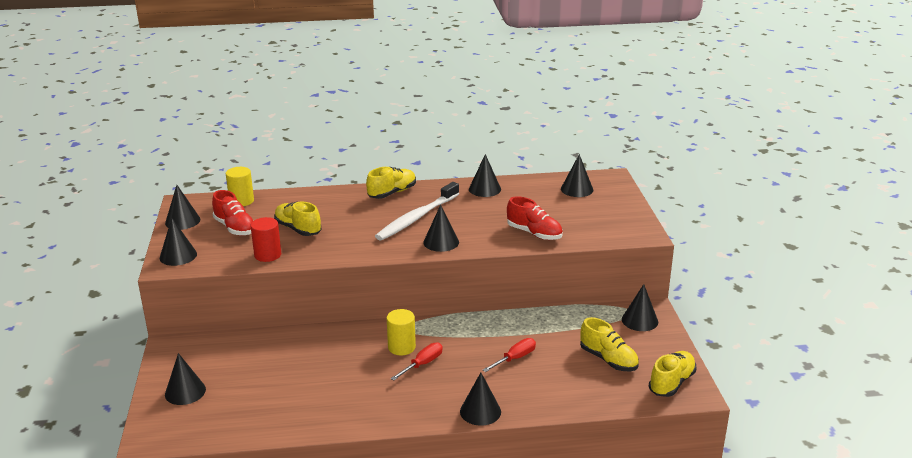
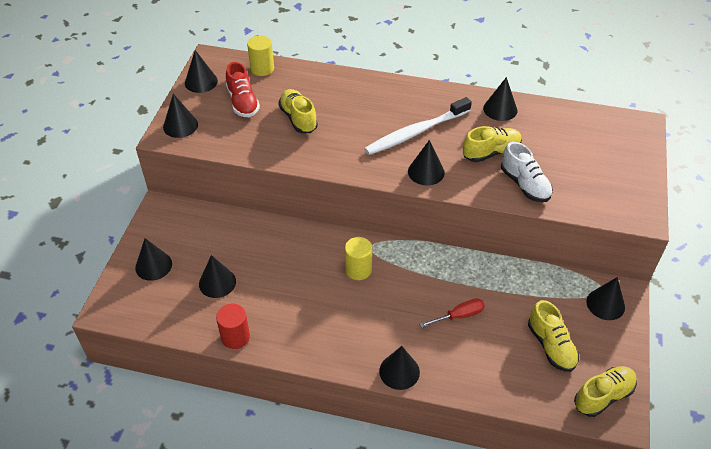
camera: 20 degrees right, 20 degrees up
red cylinder [251,217,281,262] -> red cylinder moved to [216,304,250,349]
yellow shoe [366,167,416,199] -> yellow shoe moved to [463,126,522,162]
red screwdriver [391,342,443,380] -> none
red shoe [507,196,563,240] -> white shoe [501,142,553,202]
black cone [561,154,593,197] -> black cone moved to [199,255,236,298]

